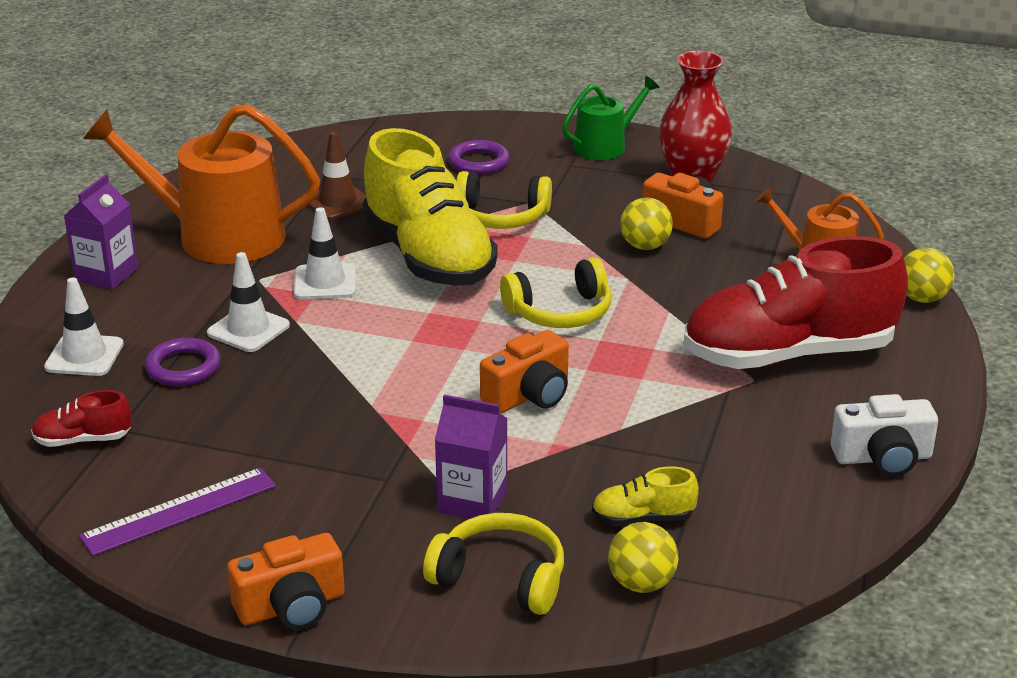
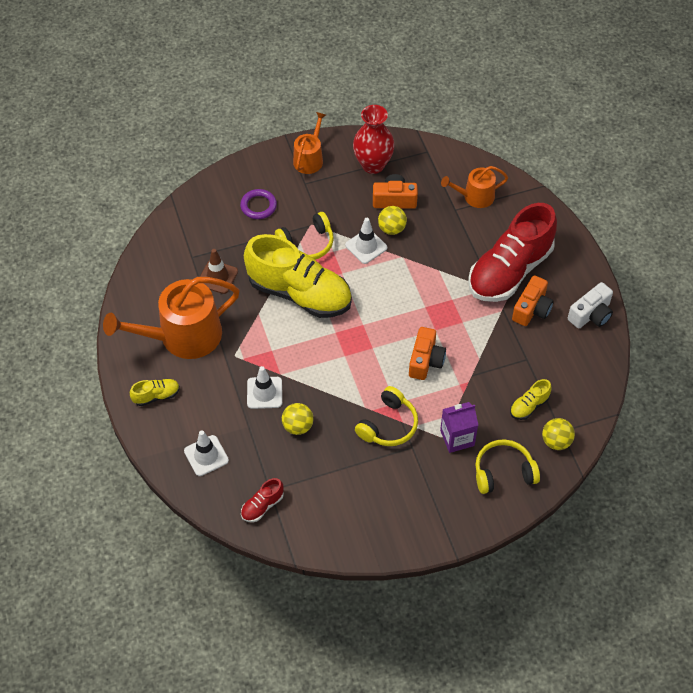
camera: 35 degrees left, 25 degrees up
purple carton [64,174,138,289] -> yellow shoe [130,379,180,406]
purple ruler [79,467,276,556] -> none
purple ring [145,338,221,386] -> none
orange camera [227,533,345,630] -> orange camera moved to [512,275,554,326]
white traffic cone [294,207,356,300] -> white traffic cone moved to [345,218,387,264]
yellow headphones [500,258,611,328] -> yellow headphones moved to [355,386,418,446]
green watering can [562,76,660,160] -> orange watering can [293,112,326,174]
yellow ball [904,248,955,303] -> yellow ball moved to [282,403,313,435]

